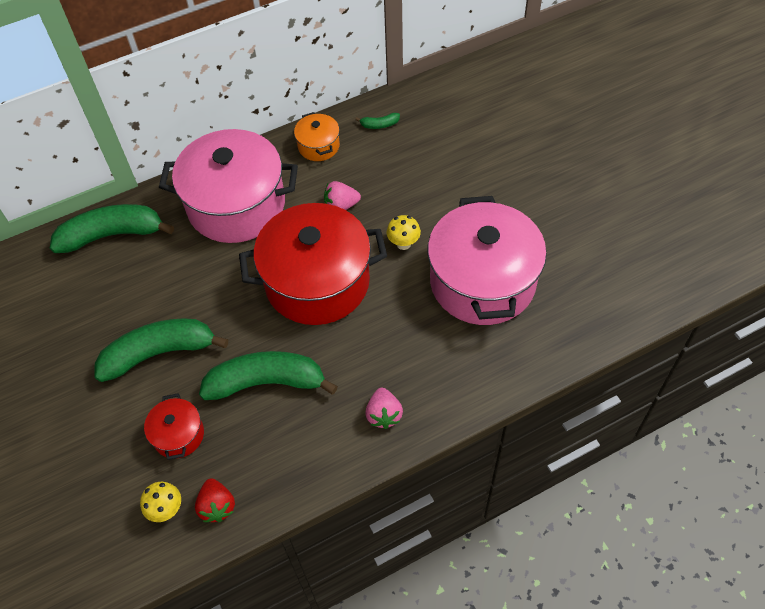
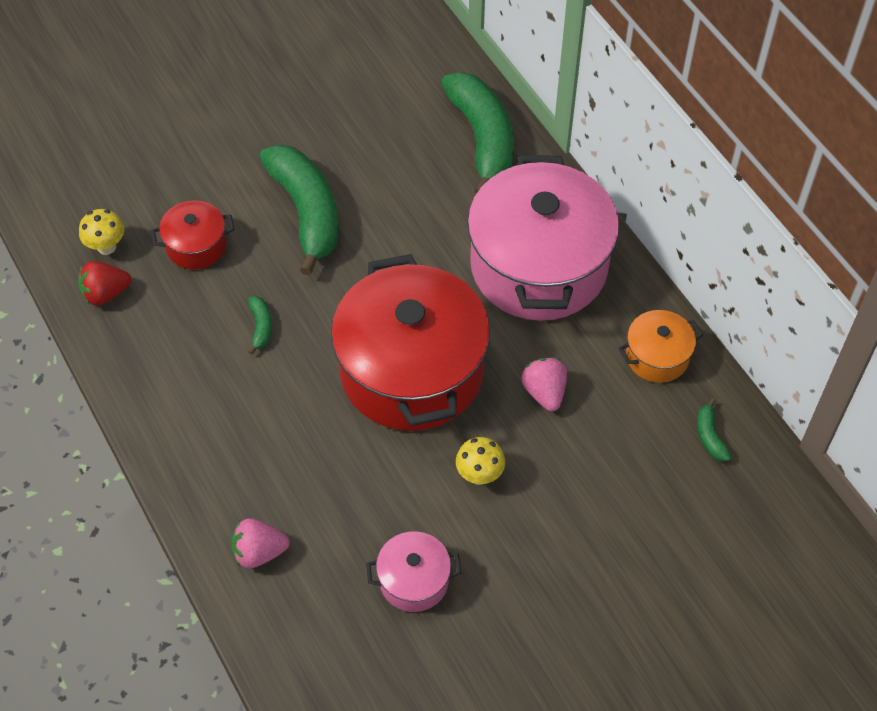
camera: 85 degrees right, 0 degrees up
green banana [199,351,338,400] -> green banana [248,296,272,355], size x0.40
pink strawberry [365,388,403,429] -> pink strawberry moved to [231,519,290,568]
pink pot [428,196,547,325] -> pink pot [366,531,461,612], size x0.45

